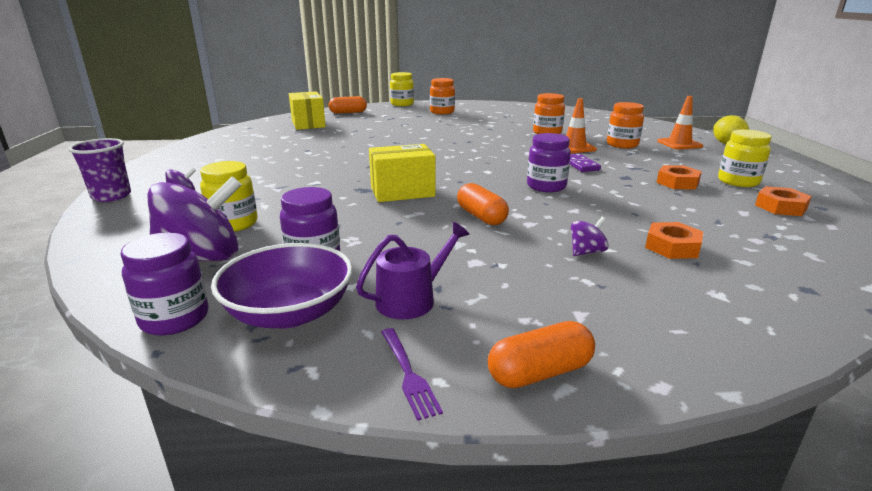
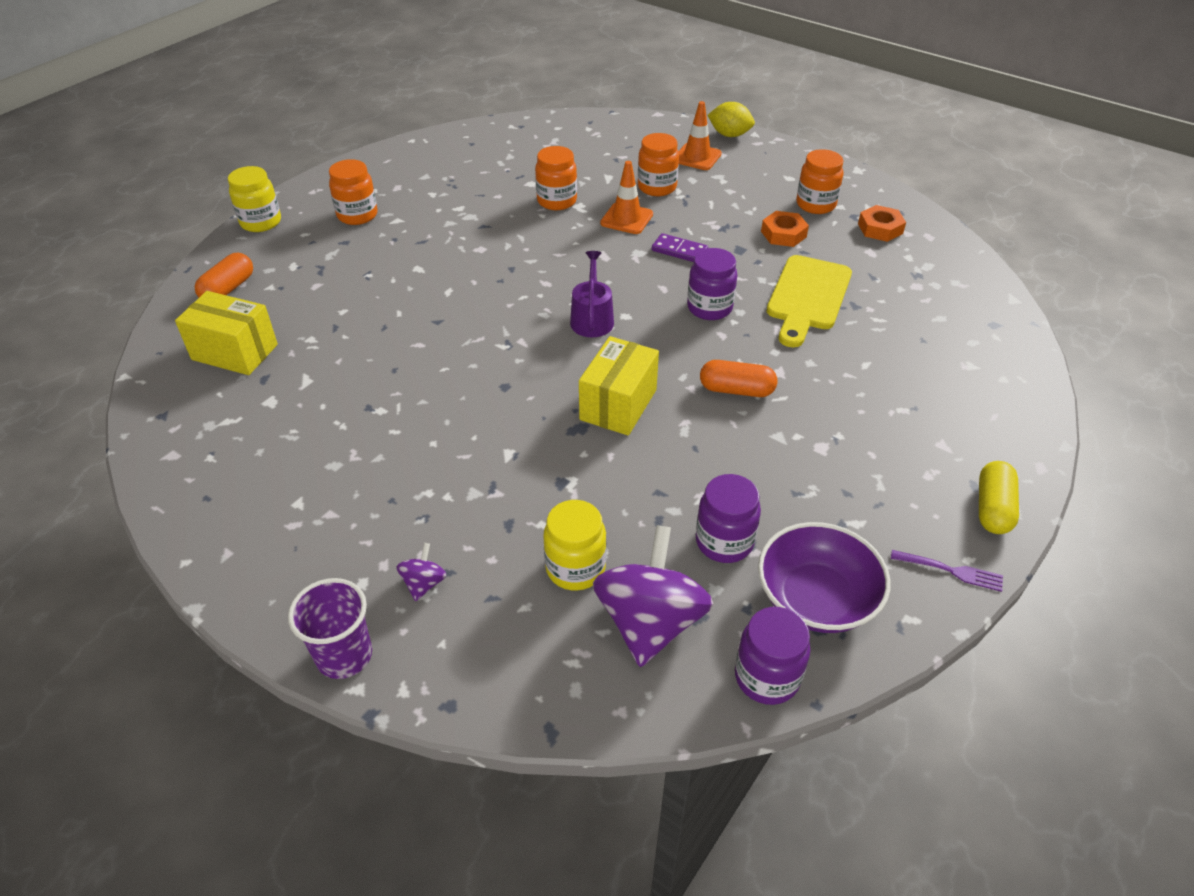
camera: 50 degrees left, 20 degrees up
purple watering can [356,222,469,319] -> purple watering can moved to [570,251,614,337]
orange capsule [488,321,595,388] -> yellow capsule [979,461,1019,534]
purple spinning top [571,217,609,256] -> none
orange nut [645,222,703,259] -> none
yellow jar [718,129,772,187] -> orange jar [796,149,844,214]
none -> yellow cutting board [767,255,852,348]

